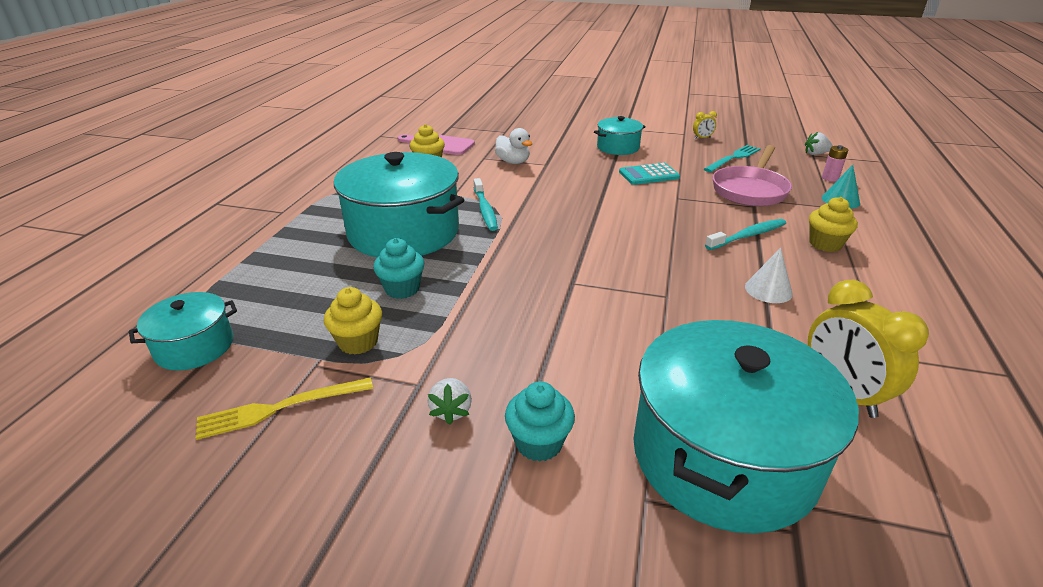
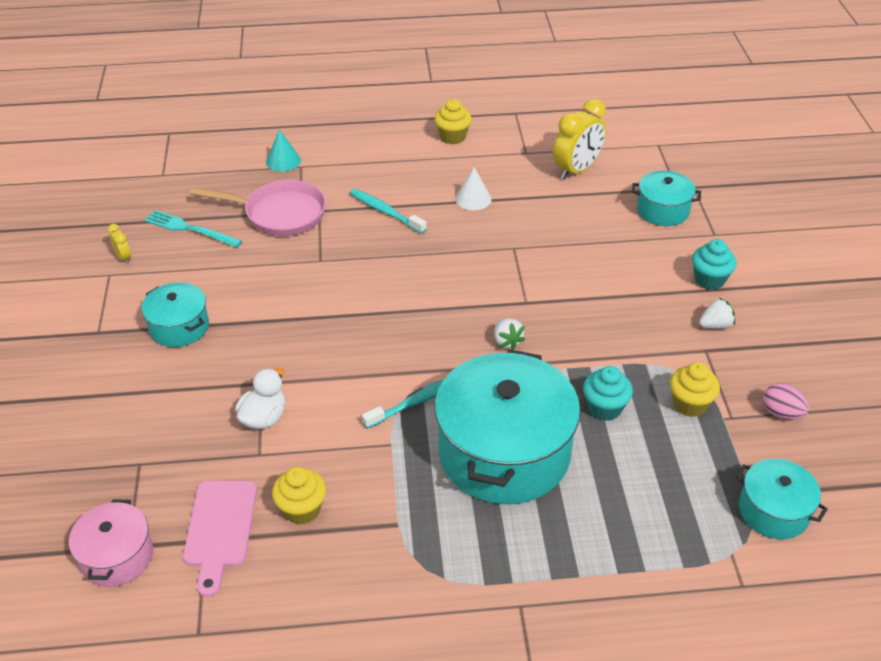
camera: 110 degrees left, 10 degrees up
yellow fork [196,377,373,440] -> pink egg [763,383,809,420]
turquoise calculator [619,163,680,185] -> none
turquoise pot [633,320,859,534] -> turquoise pot [632,171,701,226], size x0.50
white strawberry [805,132,833,155] -> white strawberry moved to [494,318,525,350]
yellow cupcake [809,197,858,252] -> yellow cupcake moved to [434,99,472,144]
pink battery [822,145,848,182] -> none
none -> pink pot [69,499,153,587]

